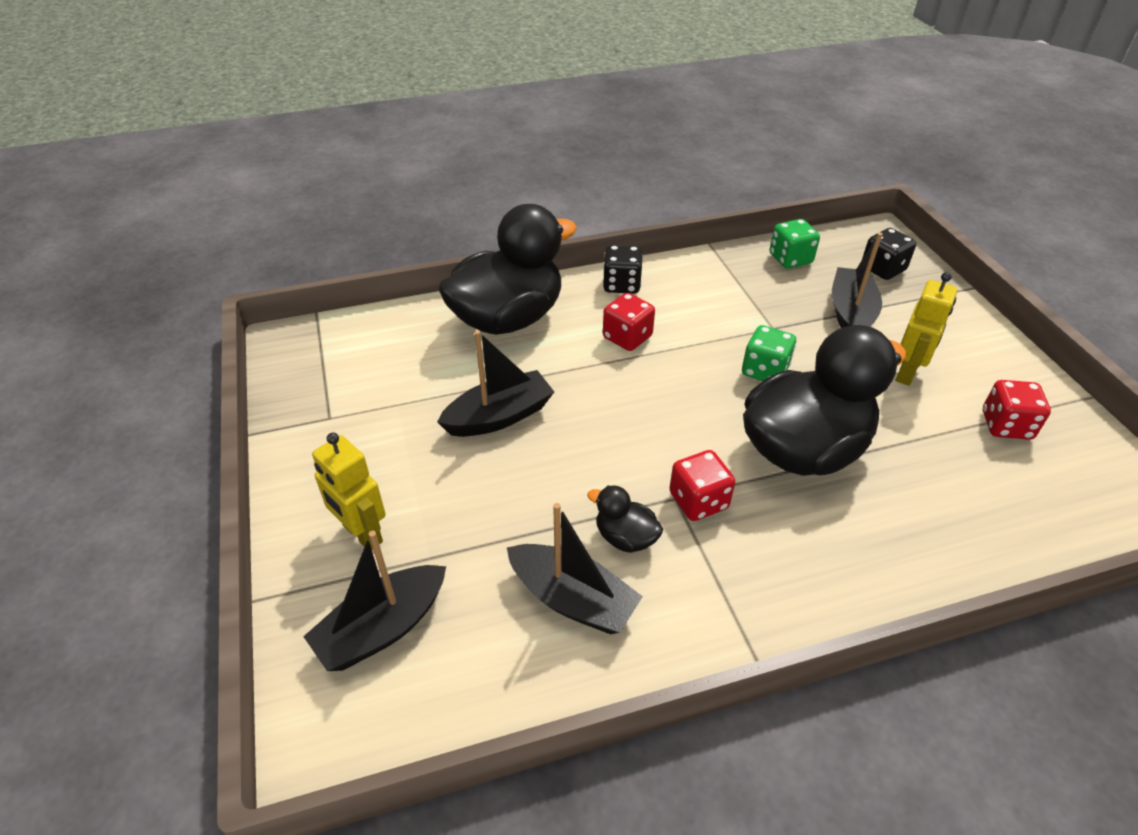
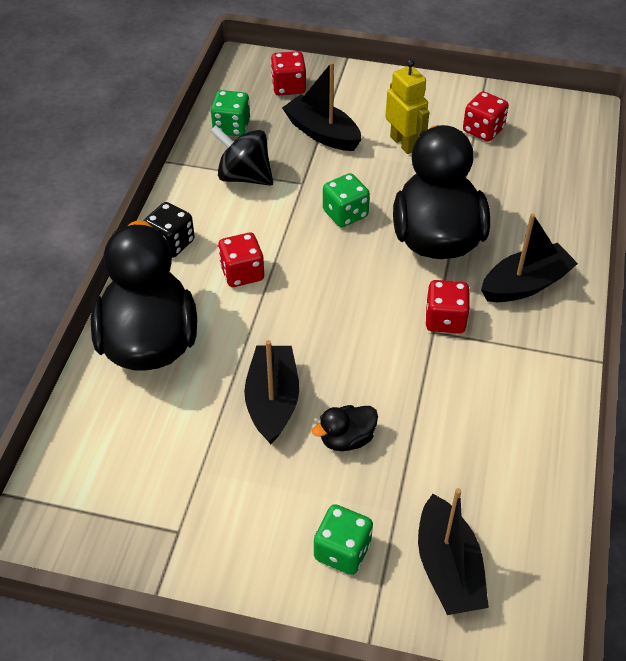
camera: 60 degrees left, 5 degrees up
yellow robot [312,433,386,549] -> green dice [314,504,373,575]
black boat [507,503,643,634] -> black boat moved to [481,213,578,302]
black duck [587,485,663,553] -> black duck moved to [312,405,378,451]
black dice [862,228,916,280] -> red dice [271,51,306,95]
none -> black spinning top [210,125,273,186]

